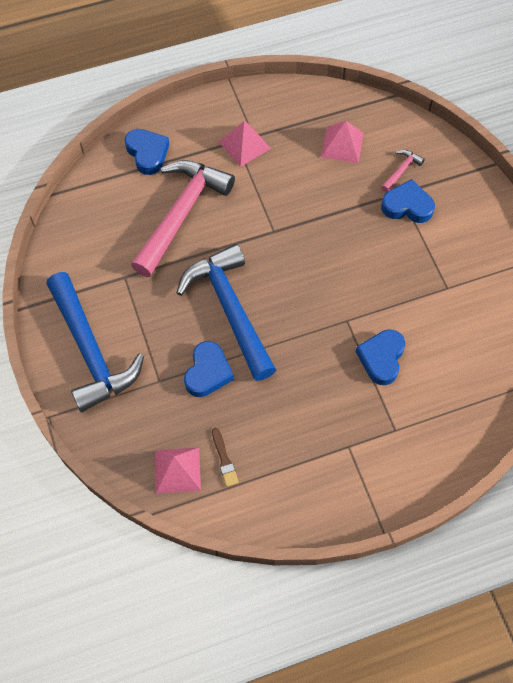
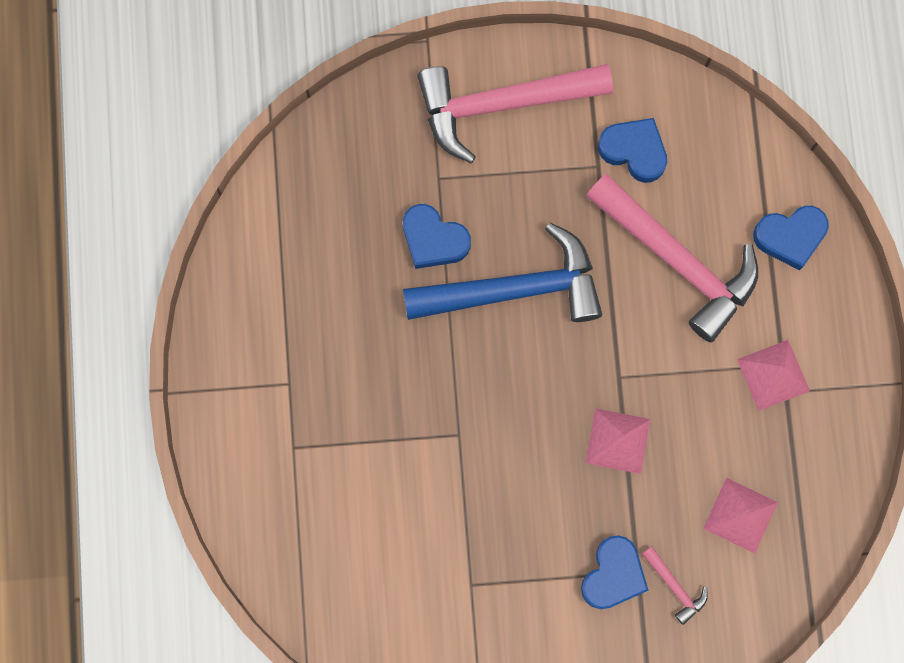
camera: 105 degrees right, 15 degrees up
blue hammer [47,272,144,412] -> pink hammer [417,64,613,163]
pink pyramid [155,447,201,494] -> pink pyramid moved to [585,408,651,474]
brown brush [212,428,239,487] -> none
blue heart [356,329,405,385] -> blue heart moved to [598,118,667,183]

